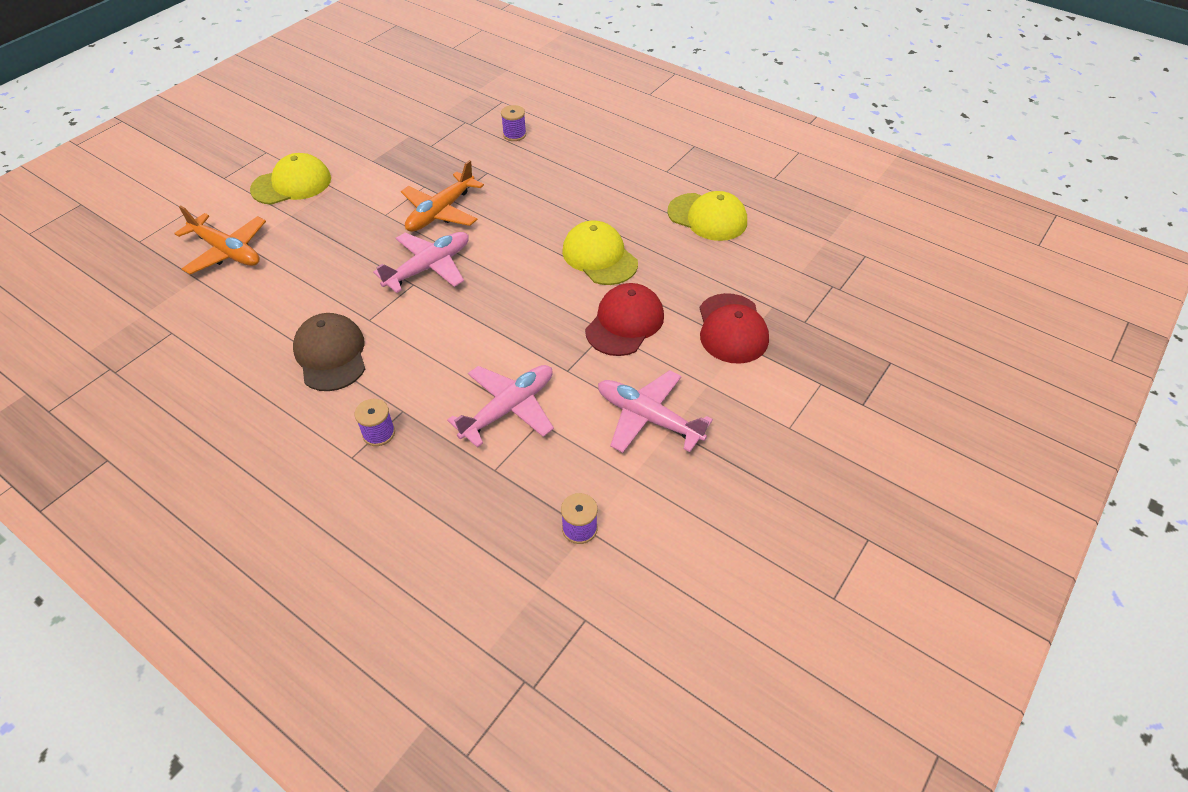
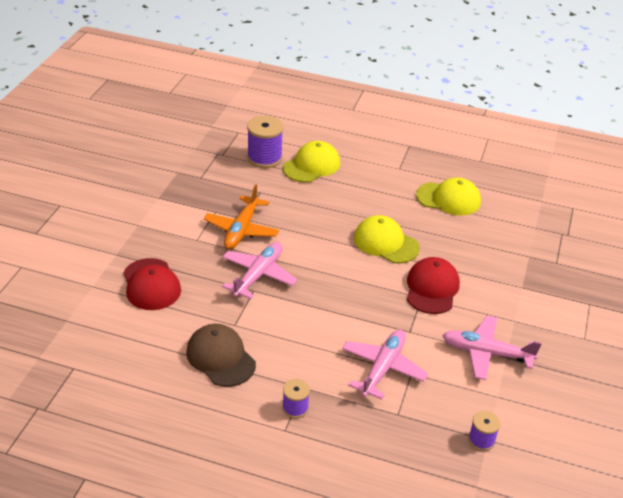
camera: 20 degrees left, 10 degrees down
orange plane [174,205,266,274] -> none
yellow cap [250,153,331,205] -> yellow cap moved to [283,141,340,183]
purple spool [501,105,526,141] -> purple spool [247,116,283,168], size x1.79
red cap [700,293,769,364] -> red cap moved to [123,258,181,310]

